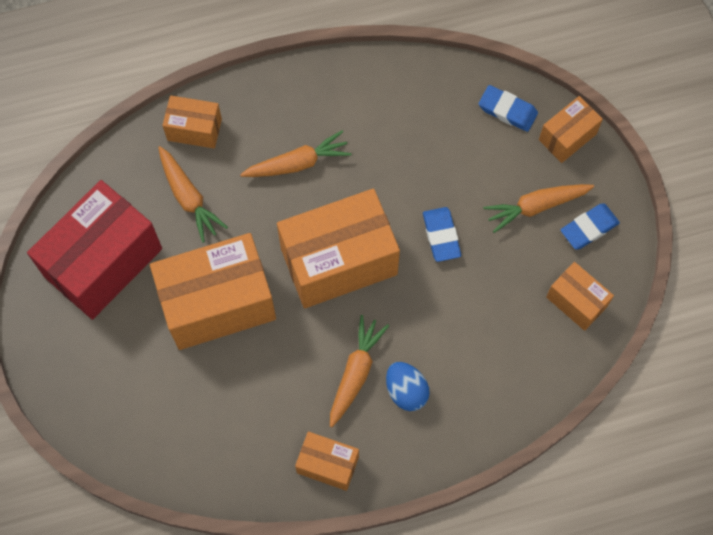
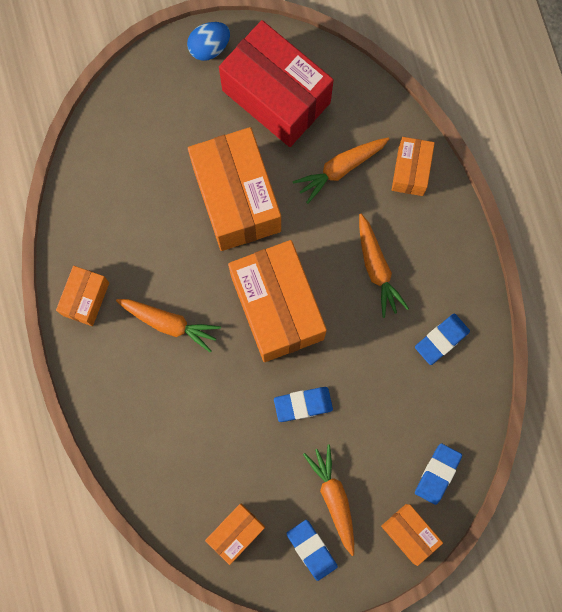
camera: 90 degrees right, 10 degrees up
blue egg [386,362,430,411] -> blue egg moved to [187,22,230,61]
none -> blue eraser [415,313,470,365]

